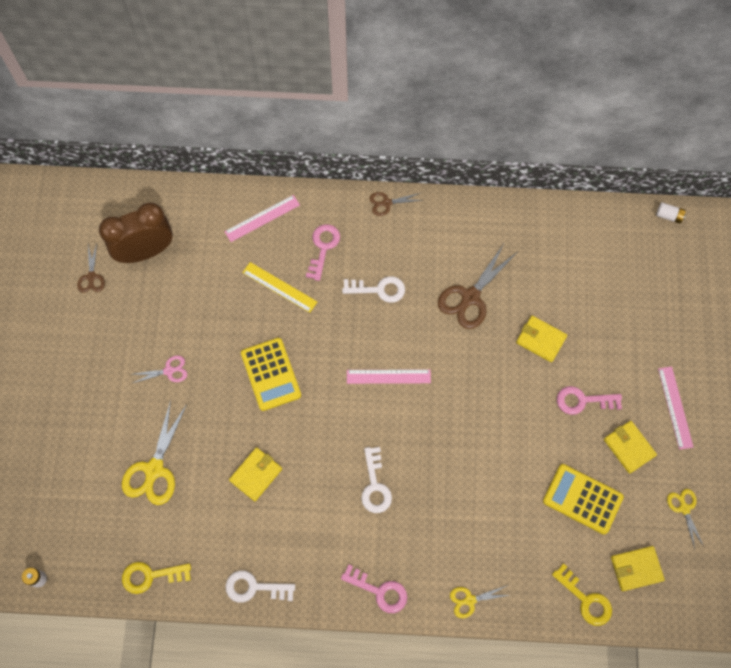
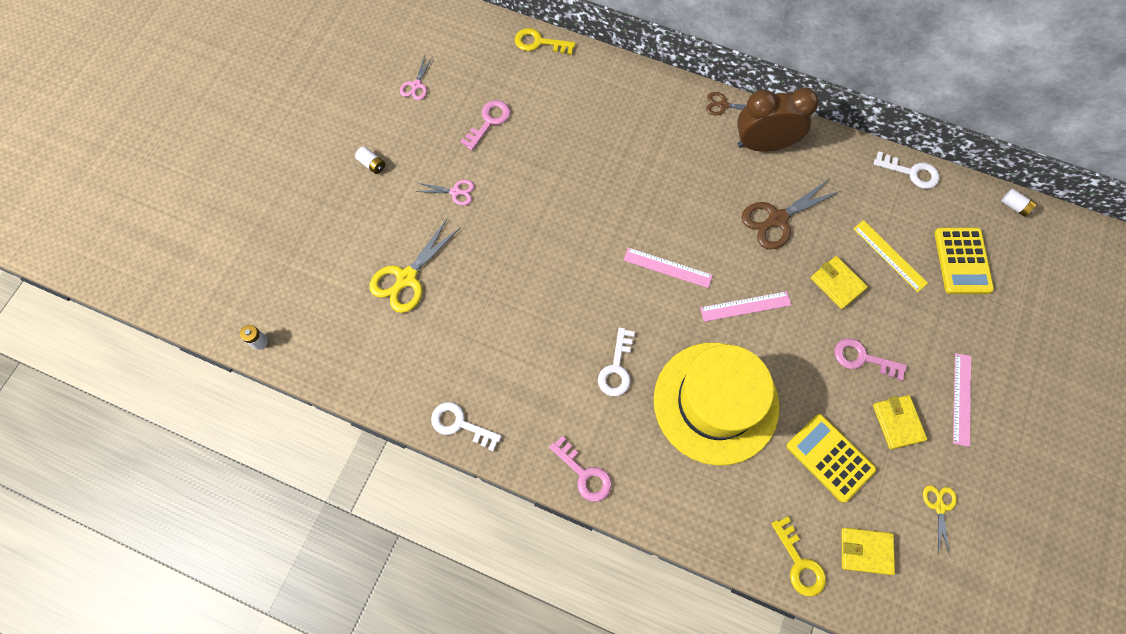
camera: 20 degrees right, 0 degrees up
brown scissors [77,243,105,293] -> pink scissors [400,55,433,100]
brown clock [99,202,173,263] -> brown clock moved to [737,88,819,152]
yellow key [122,562,191,594] -> yellow key moved to [515,28,575,55]
pink ruler [224,195,300,242] -> pink ruler moved to [700,291,791,322]
yellow wallet [229,447,282,501] -> none
yellow calculator [241,338,301,411] -> yellow calculator moved to [934,228,994,294]
yellow ruler [242,262,317,313] -> yellow ruler moved to [853,220,928,292]
pink key [306,224,340,281] -> pink key moved to [460,100,510,150]
white key [342,276,405,303] -> white key moved to [874,152,939,189]
yellow scissors [450,585,509,618] -> none
none -> white battery [355,146,385,174]
none -> yellow hat [654,343,779,466]

